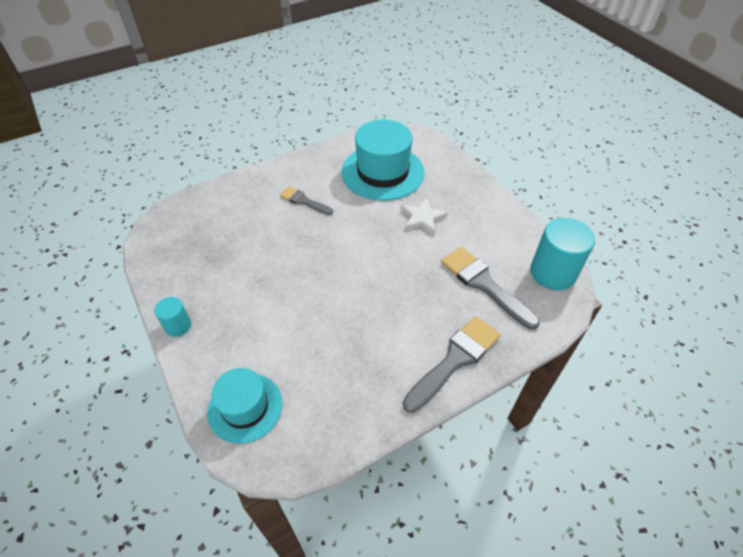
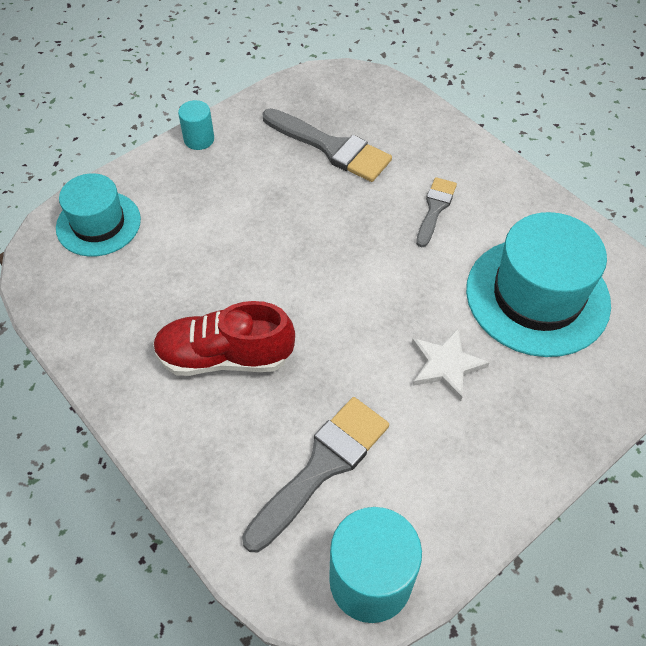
camera: 80 degrees right, 5 degrees up
grey brush [403,316,500,413] -> grey brush moved to [262,108,392,182]
none -> red shoe [153,301,295,376]

